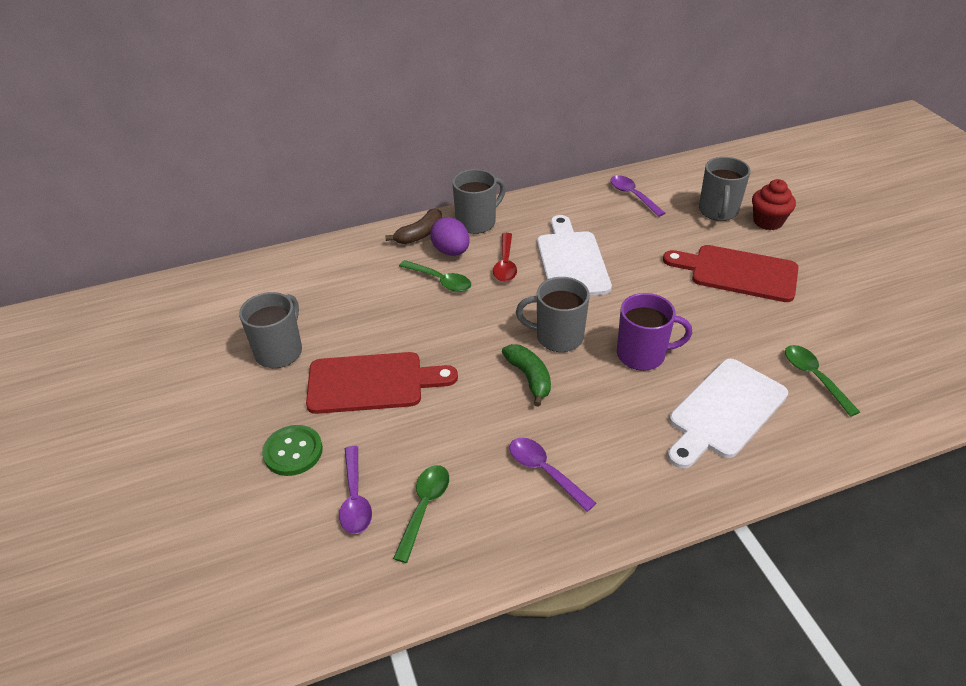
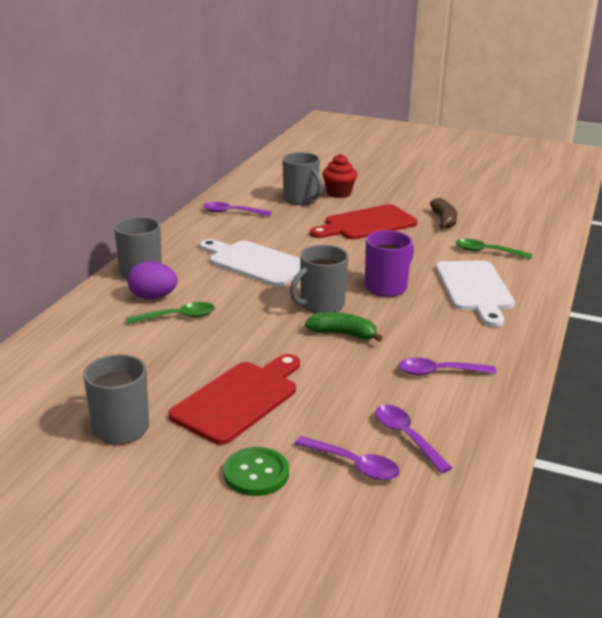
camera: 50 degrees left, 15 degrees down
brown banana [385,208,442,244] -> brown banana moved to [430,198,457,228]
green spoon [393,465,449,563] -> purple spoon [375,405,452,473]
red spoon [493,233,517,282] -> none

